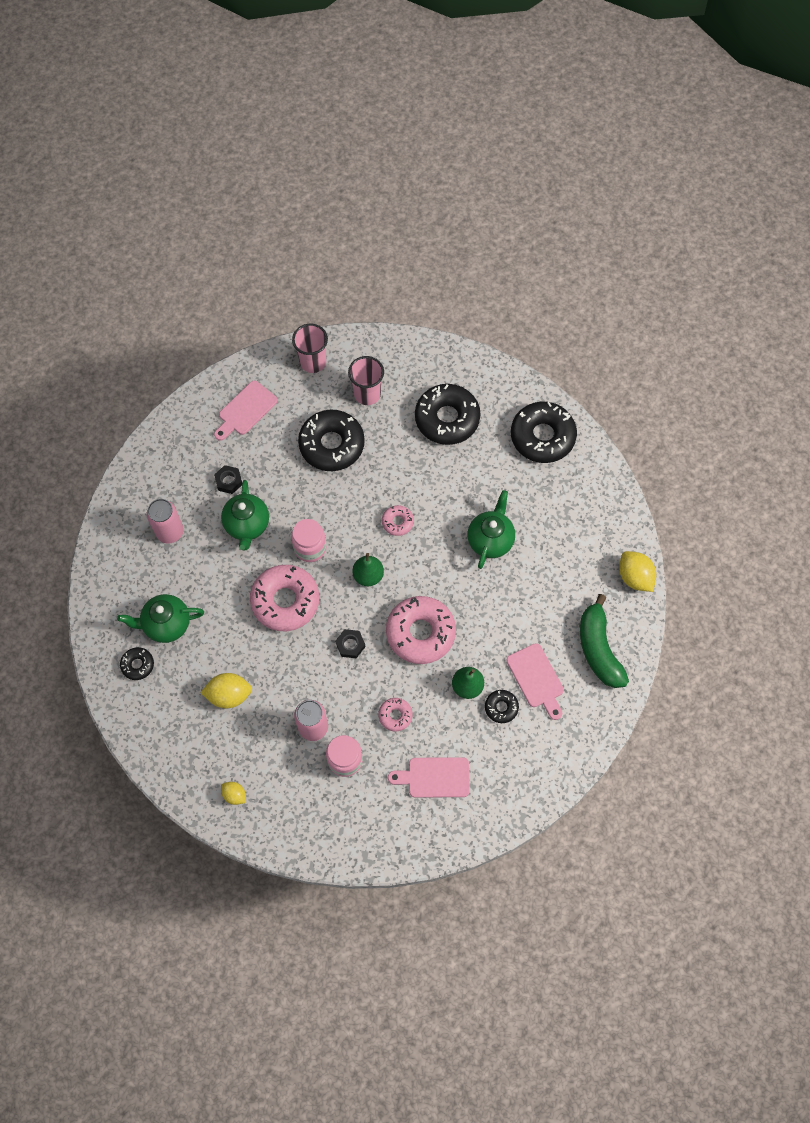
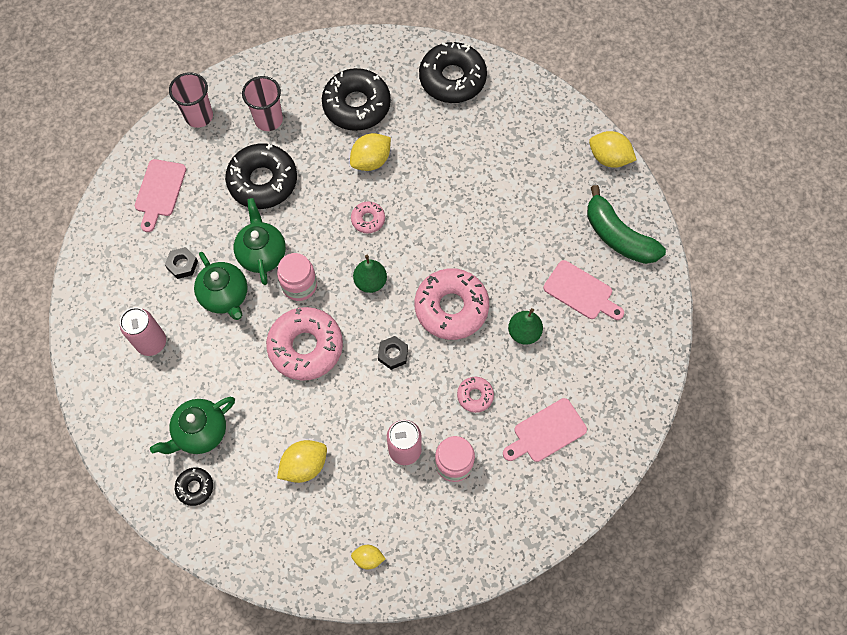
camera: 30 degrees left, 0 degrees up
green teapot [467,490,515,569] -> green teapot moved to [234,198,286,285]
black donut [485,690,519,723] -> none
none -> yellow lemon [350,133,391,171]

